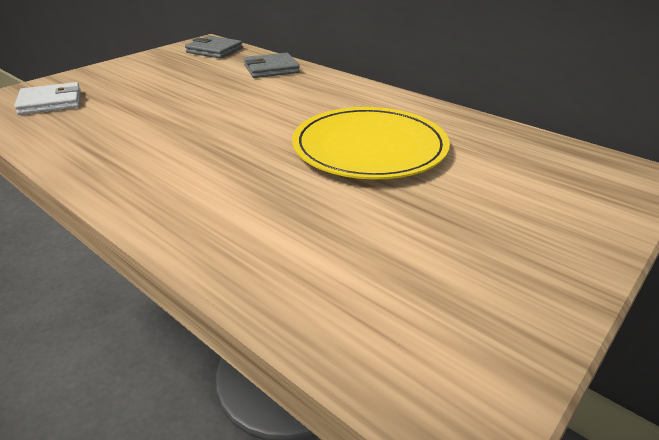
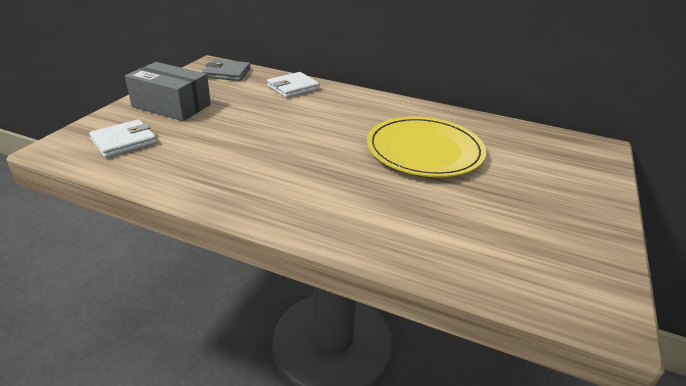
camera: 20 degrees left, 0 degrees up
grey wallet [244,53,300,78] -> white wallet [267,72,320,98]
none -> grey box [125,62,211,121]

